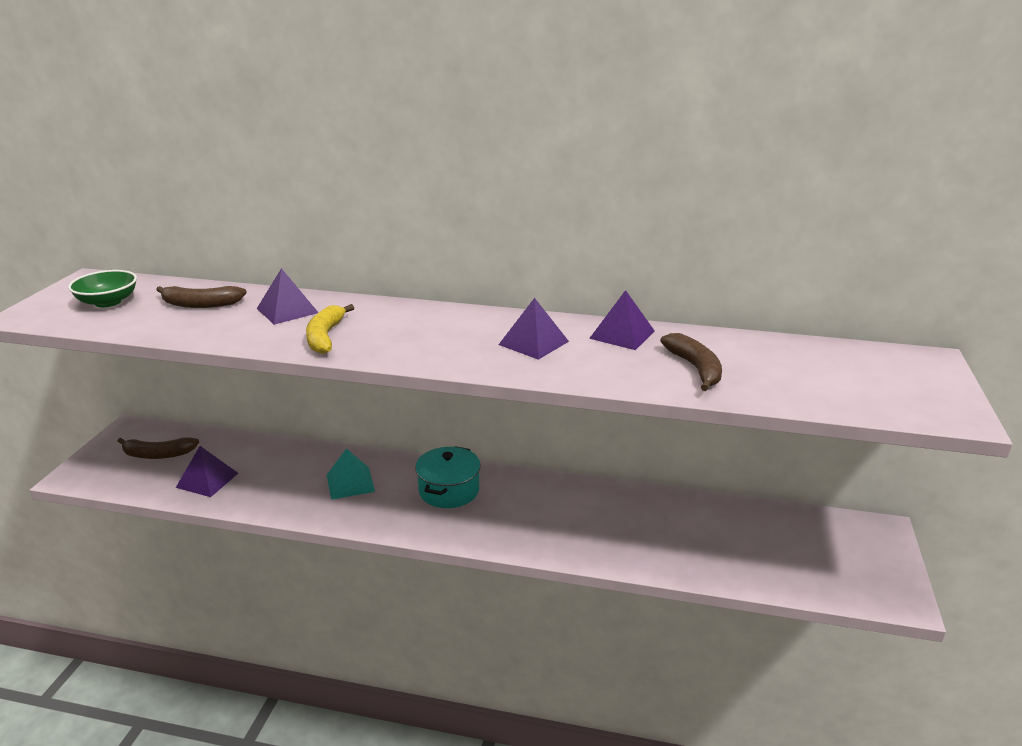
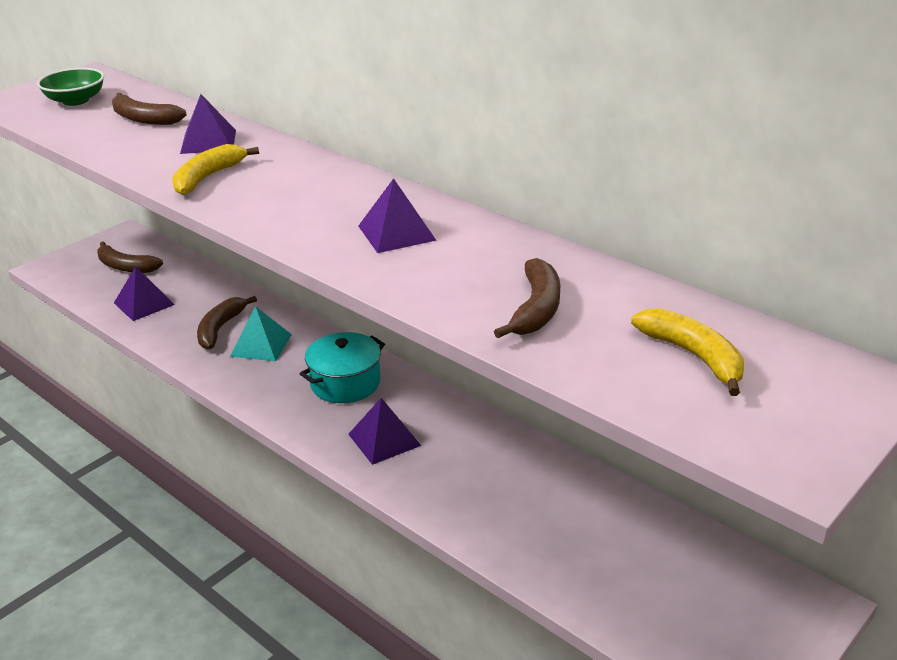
camera: 30 degrees right, 5 degrees up
purple pyramid [589,290,655,350] -> purple pyramid moved to [348,398,421,465]
none -> brown banana [197,296,257,349]
none -> yellow banana [631,308,744,396]

